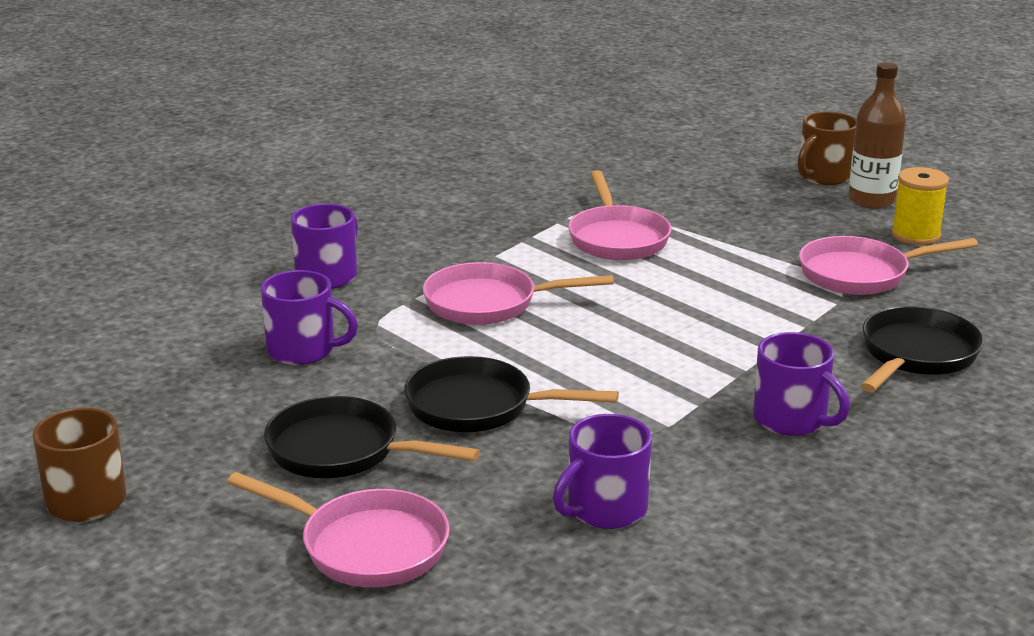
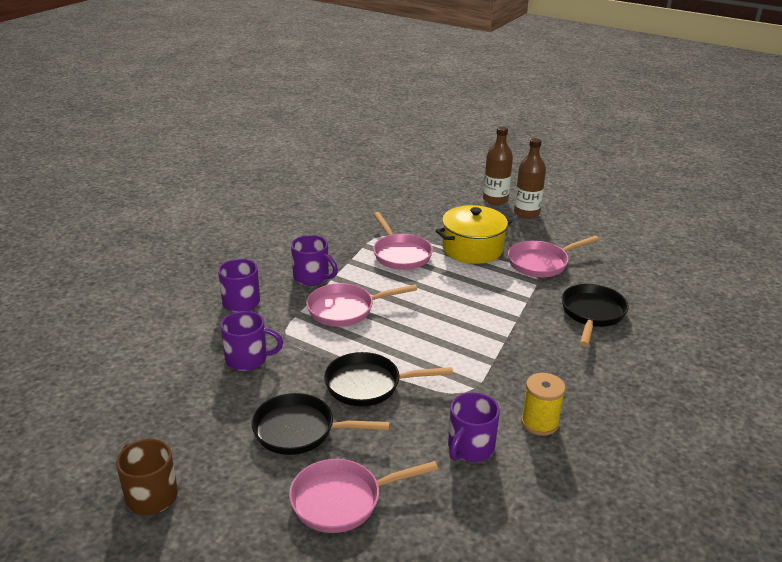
camera: 15 degrees left, 5 degrees up
pink pan [227,472,450,587] -> pink pan turned 150 degrees clockwise [289,459,438,533]
purple mug [753,332,850,436] -> purple mug moved to [291,235,338,286]
brown mug [798,111,857,185] -> brown bottle [483,126,513,205]
yellow spool [891,167,949,245] -> yellow spool moved to [521,373,566,436]
none -> yellow pot [436,205,513,264]

